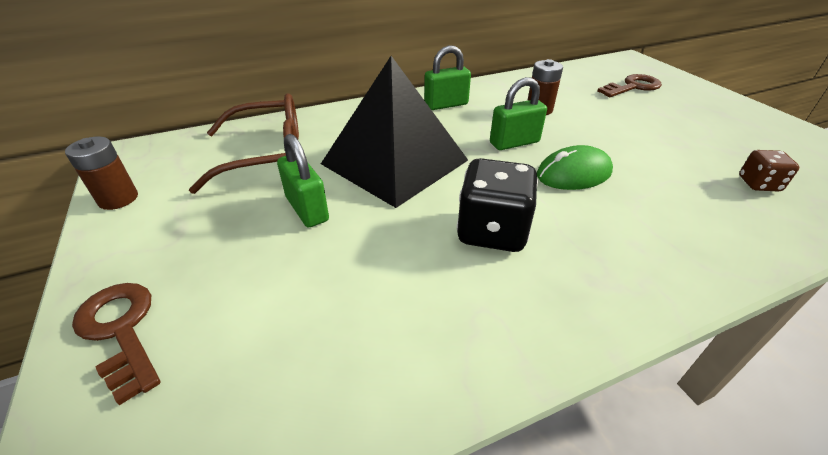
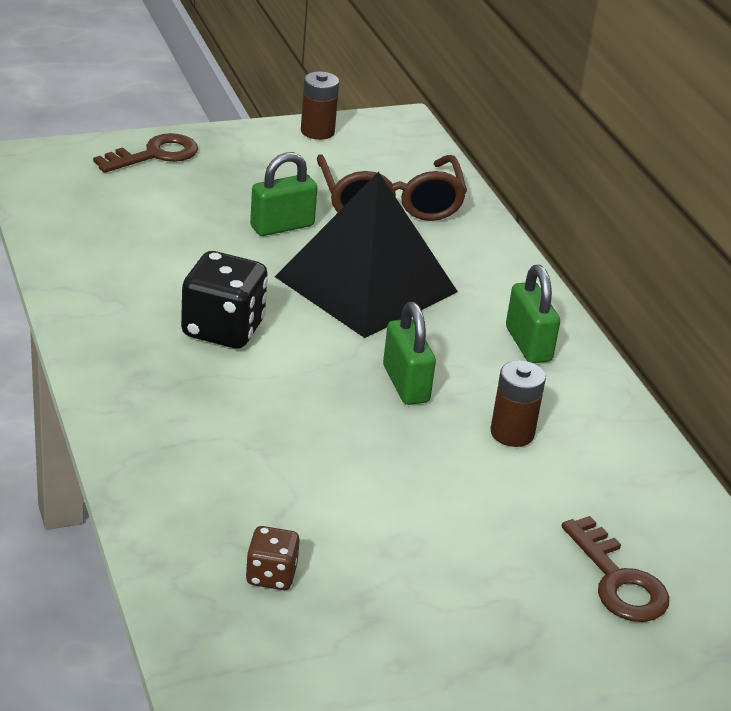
camera: 90 degrees right, 5 degrees down
green mouse [537,145,613,190] -> none

